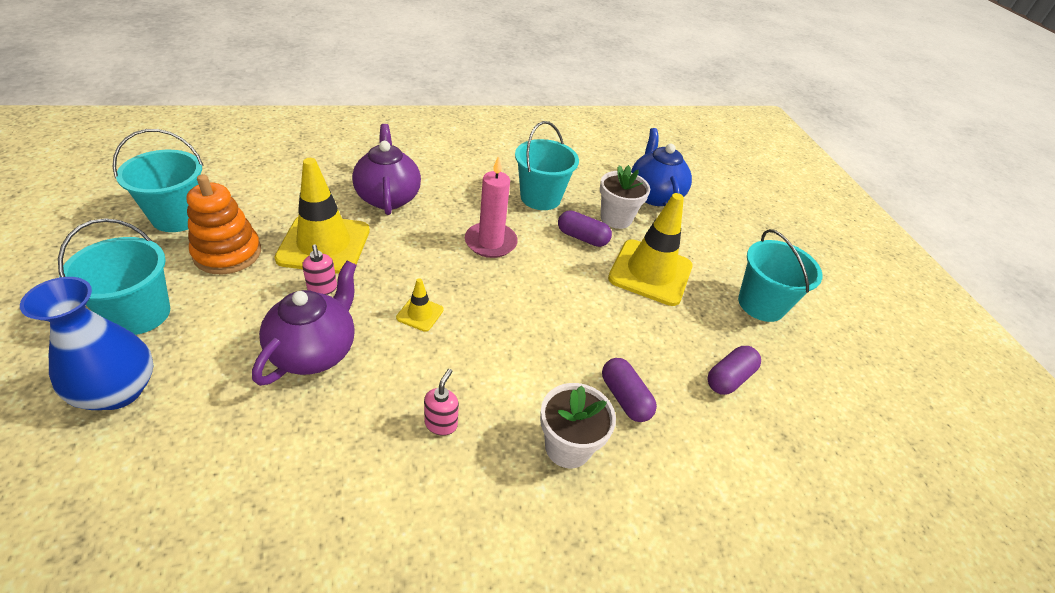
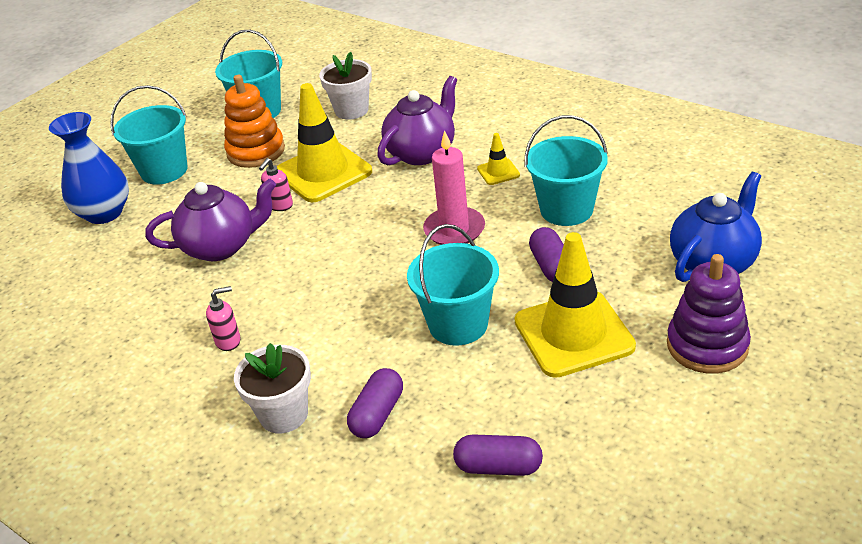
camera: 60 degrees right, 5 degrees down
yellow traffic cone [396,278,444,332] -> yellow traffic cone moved to [477,133,520,185]
white flower pot [600,165,650,229] -> white flower pot moved to [319,52,372,120]
turquoise bucket [738,229,823,322] -> turquoise bucket moved to [407,224,499,346]
none -> purple stacking toy [667,254,751,373]

